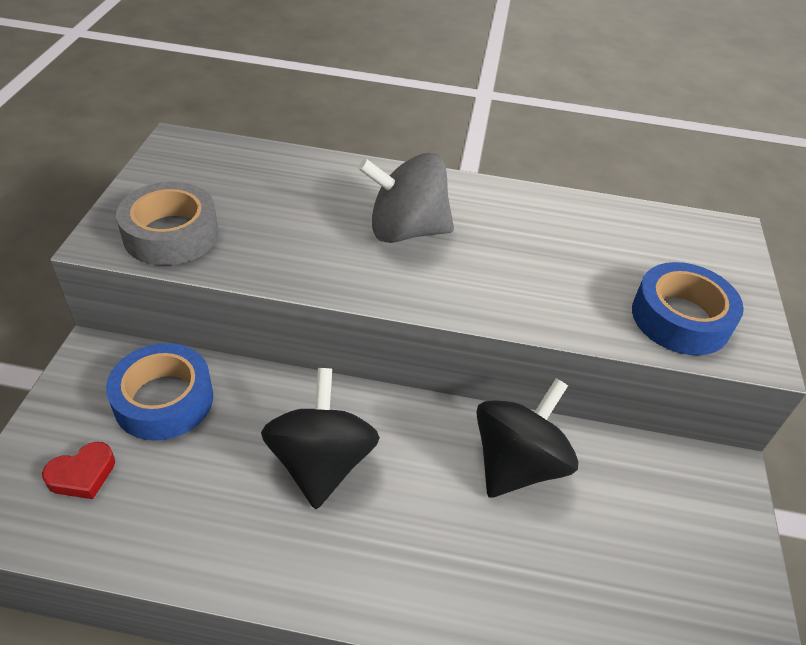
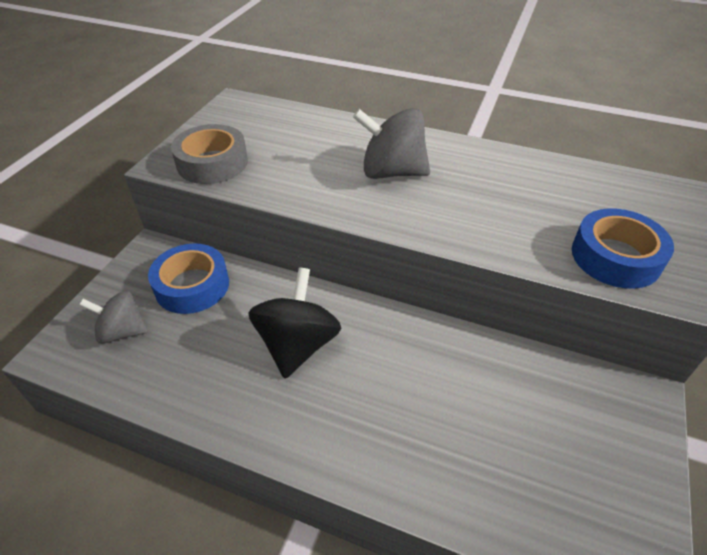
camera: 15 degrees right, 0 degrees up
red heart [42,442,115,499] -> grey spinning top [79,291,148,344]
black spinning top [476,378,578,498] -> none

